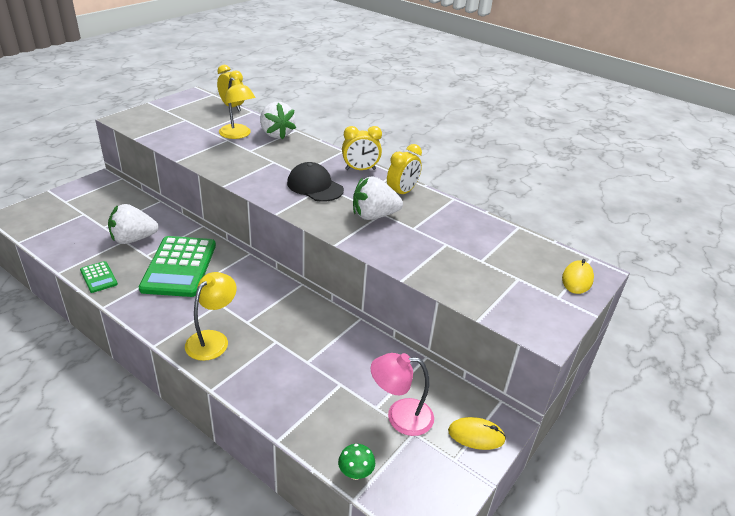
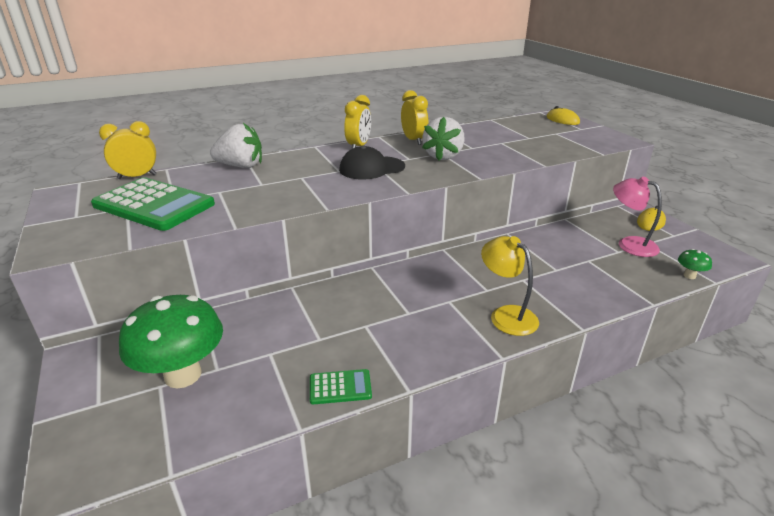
camera: 60 degrees left, 5 degrees down
white strawberry [108,204,159,244] -> none
green calculator [139,236,216,297] -> green calculator moved to [91,177,215,231]
yellow lamp [219,77,255,139] -> none
pink lamp [371,353,434,436] -> pink lamp turned 105 degrees clockwise [613,177,662,257]
none -> green mushroom [119,295,223,389]

